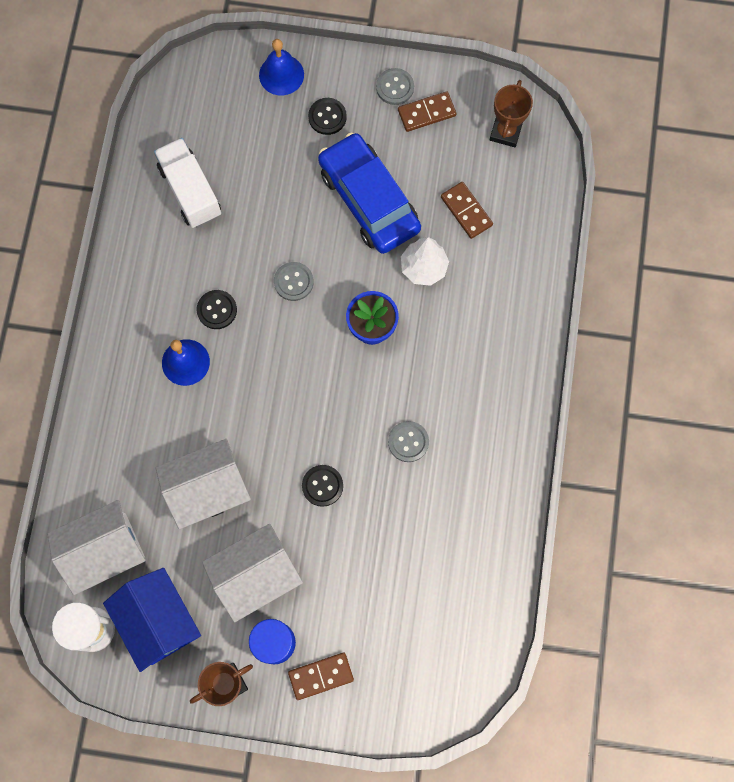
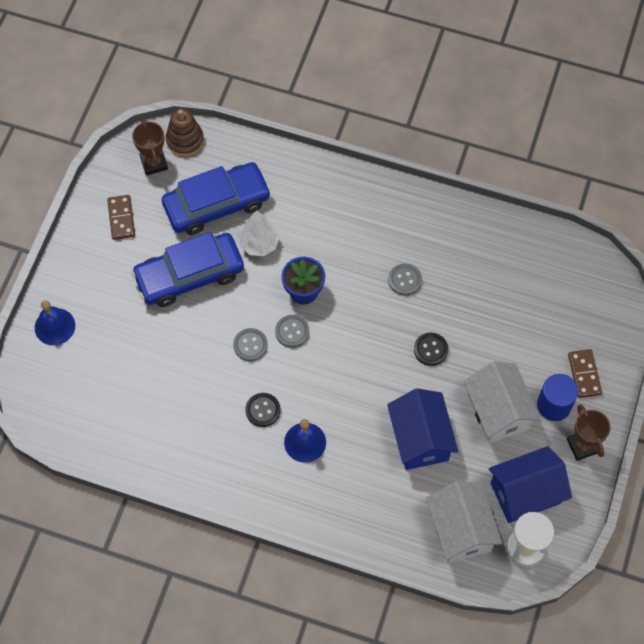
camera: 80 degrees left, 10 degrees down
white truck [154,138,221,228] -> none
white house [156,439,251,529] -> blue house [387,388,458,470]
black button [308,98,347,135] -> none
grey button [376,68,414,105] -> grey button moved to [275,315,309,348]
brown domino [441,182,493,239] -> blue car [162,162,271,235]
brown trophy [490,80,533,147] -> brown trophy turned 45 degrees clockwise [132,118,168,176]
none -> brown stacking toy [166,109,204,157]

